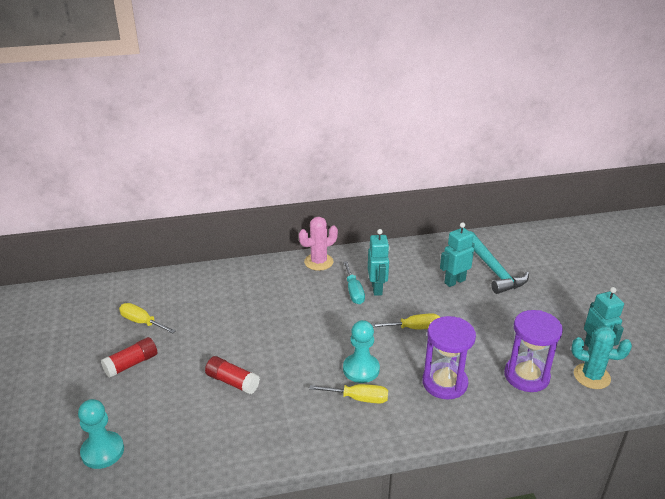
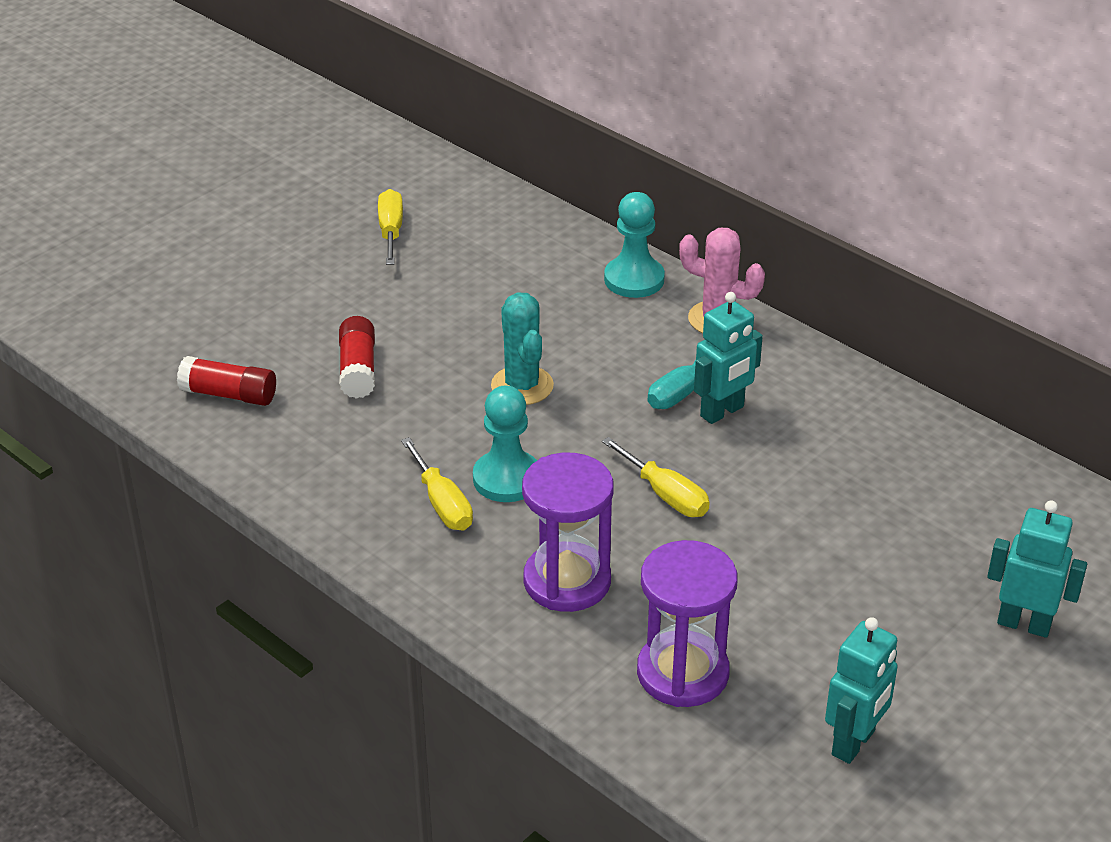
camera: 55 degrees right, 5 degrees up
turquoise pawn [78,399,124,469] -> turquoise pawn moved to [604,192,665,298]
red glue stick [101,337,157,378] -> red glue stick moved to [177,356,276,406]
turquoise robot [440,222,474,287] -> turquoise robot moved to [987,500,1087,638]
turquoise hammer [469,231,529,294] -> none
turquoise cactus [571,326,632,389] -> turquoise cactus moved to [491,292,554,405]

